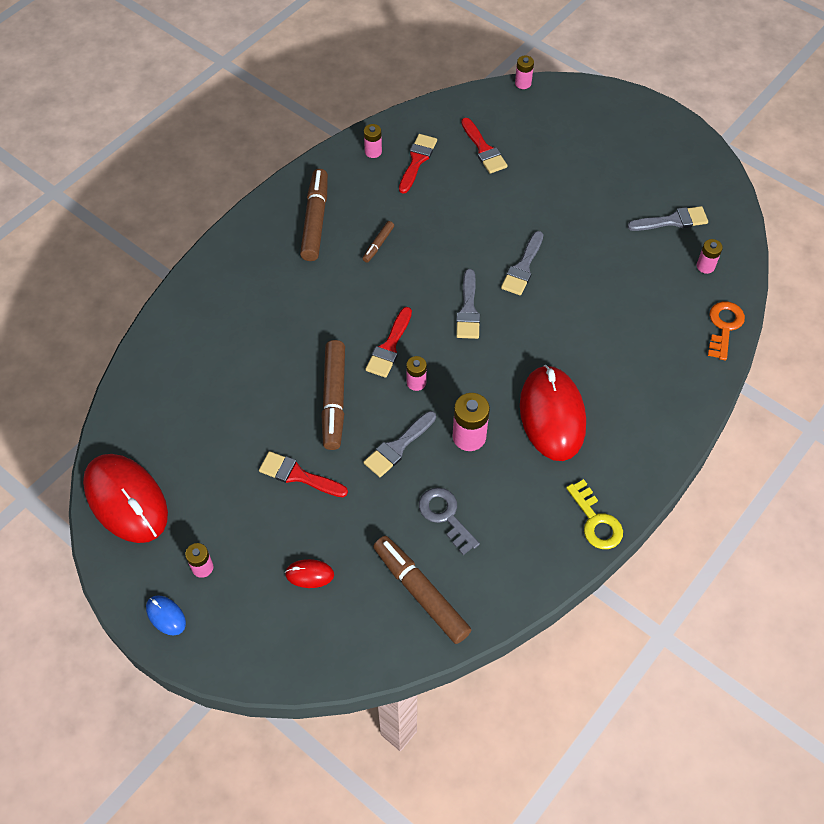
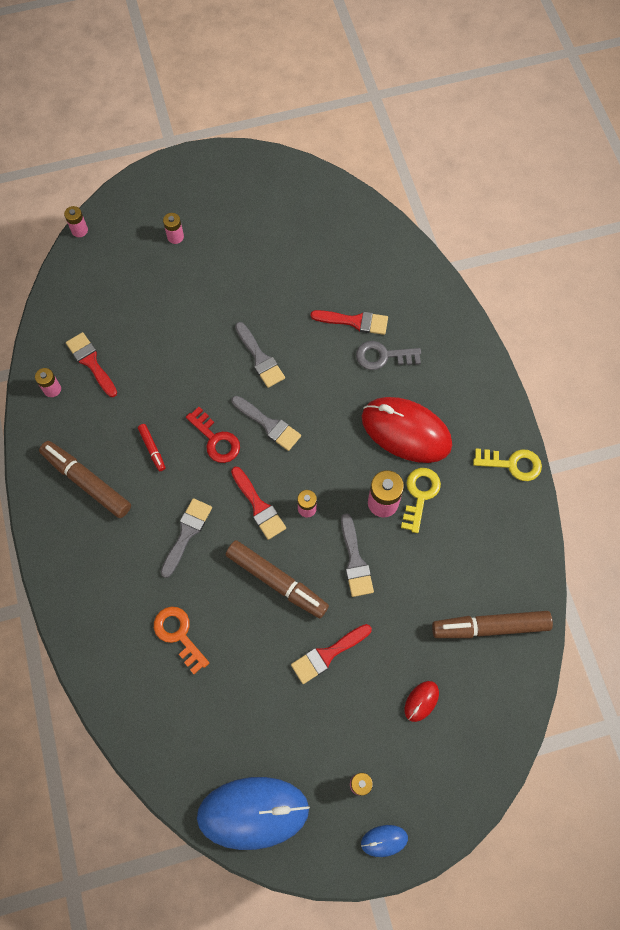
camera: 55 degrees left, 10 degrees up
red mouse [83,454,168,543] -> blue mouse [197,777,310,850]
brown marker [362,221,394,263] -> red marker [138,424,165,471]
grey key [419,488,480,555] -> grey key moved to [356,341,421,370]
red brush [461,118,508,174] -> red brush moved to [311,310,388,335]
grey brush [627,206,708,231] -> grey brush moved to [161,498,212,578]
pink battery [697,239,723,274] -> pink battery moved to [163,213,184,244]
orange key [708,301,745,360] -> orange key moved to [154,607,209,674]
none -> red key [186,407,240,463]
none -> yellow key [401,468,441,533]

